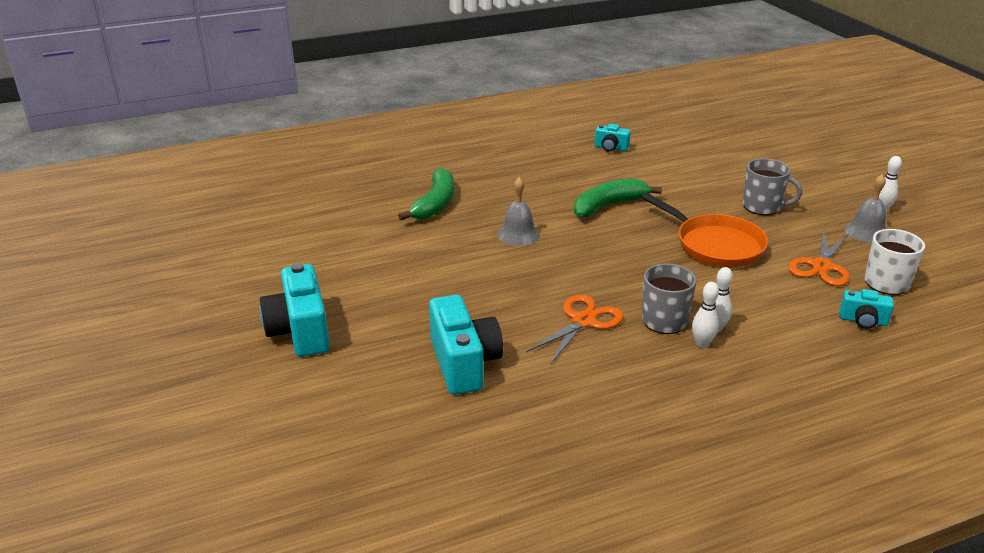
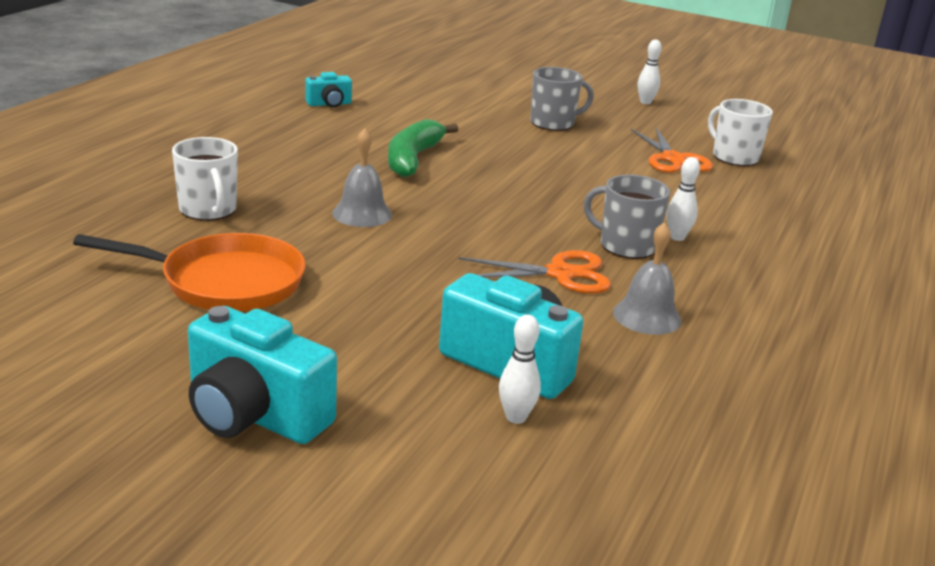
camera: 45 degrees left, 5 degrees down
green banana [398,168,454,220] -> white mug [172,137,238,221]
orange scissors [527,294,624,365] -> orange scissors turned 90 degrees clockwise [458,250,611,294]
orange pan [641,193,768,267] -> orange pan moved to [73,233,306,312]
white bowling pin [692,282,719,348] -> white bowling pin moved to [499,314,541,424]
turquoise camera [839,289,894,329] -> none
grey bell [844,174,886,243] -> grey bell moved to [613,222,682,335]

